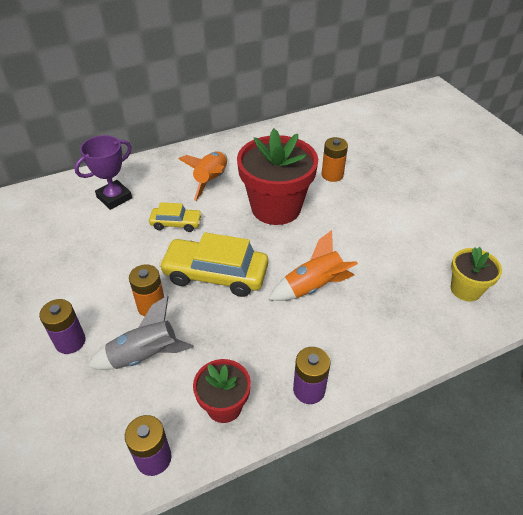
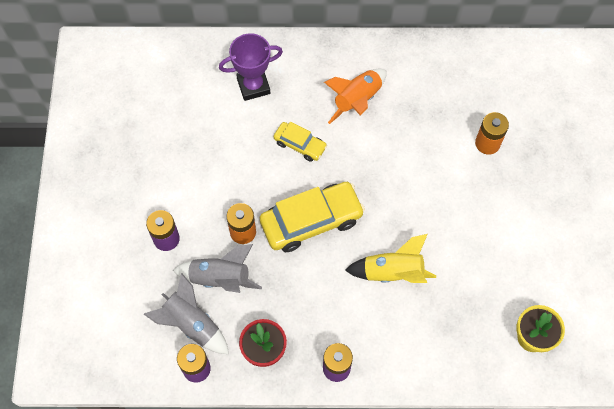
camera: 25 degrees right, 20 degrees up
yellow car [159,232,268,297] -> yellow car turned 120 degrees clockwise [260,182,365,252]
red flower pot [237,129,318,225] -> none
orange rocket [269,230,358,301] -> yellow rocket [345,234,436,283]
none -> grey rocket [144,273,229,354]

